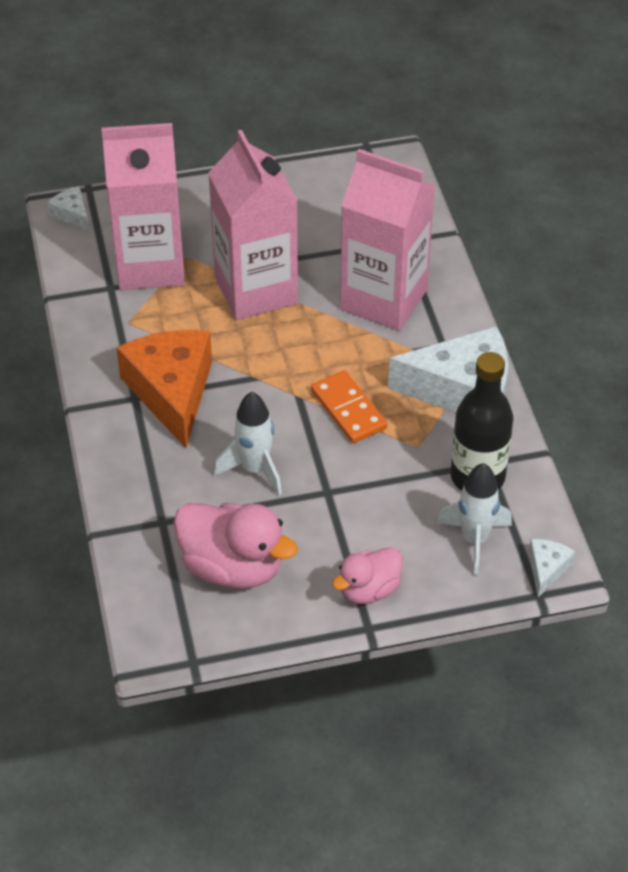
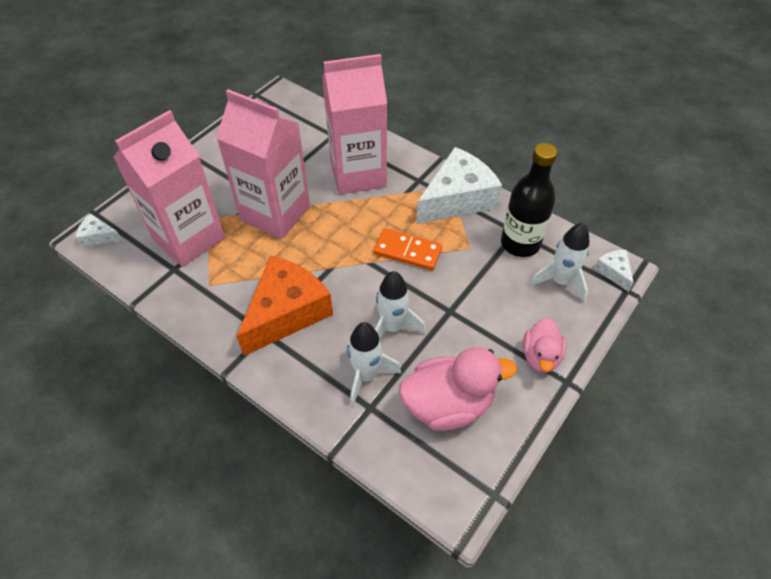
camera: 40 degrees left, 5 degrees up
orange cheese [116,330,212,448] -> orange cheese turned 90 degrees clockwise [236,256,333,356]
none -> white rocket [346,322,401,406]

